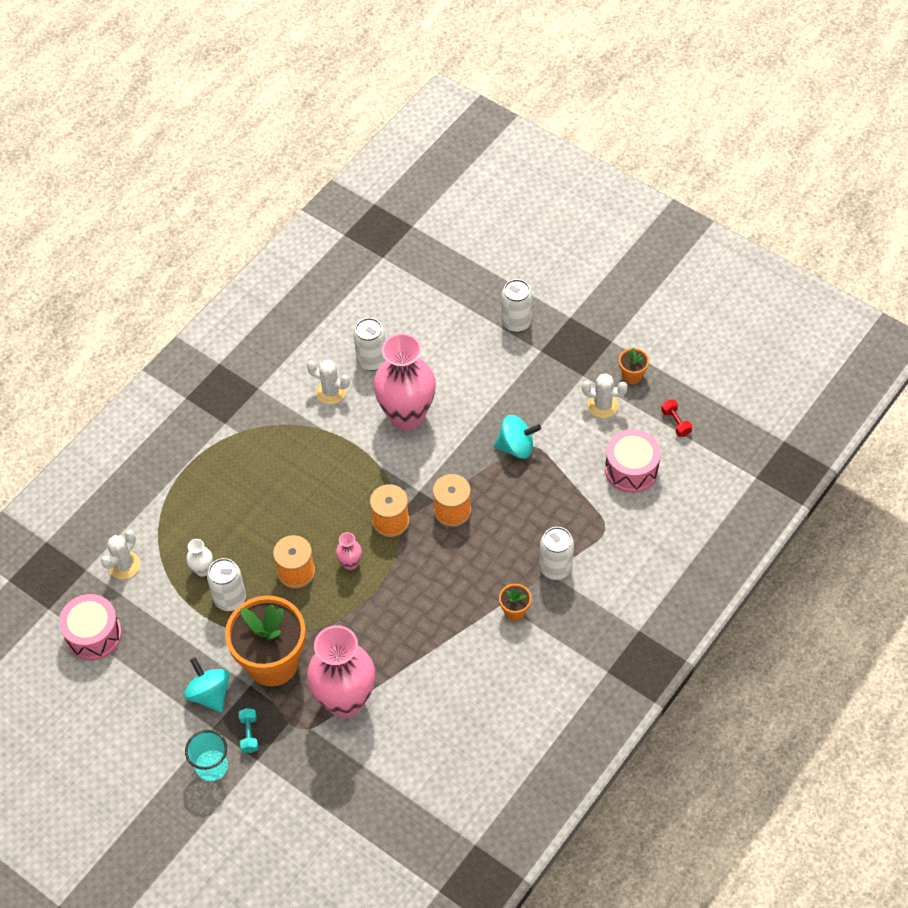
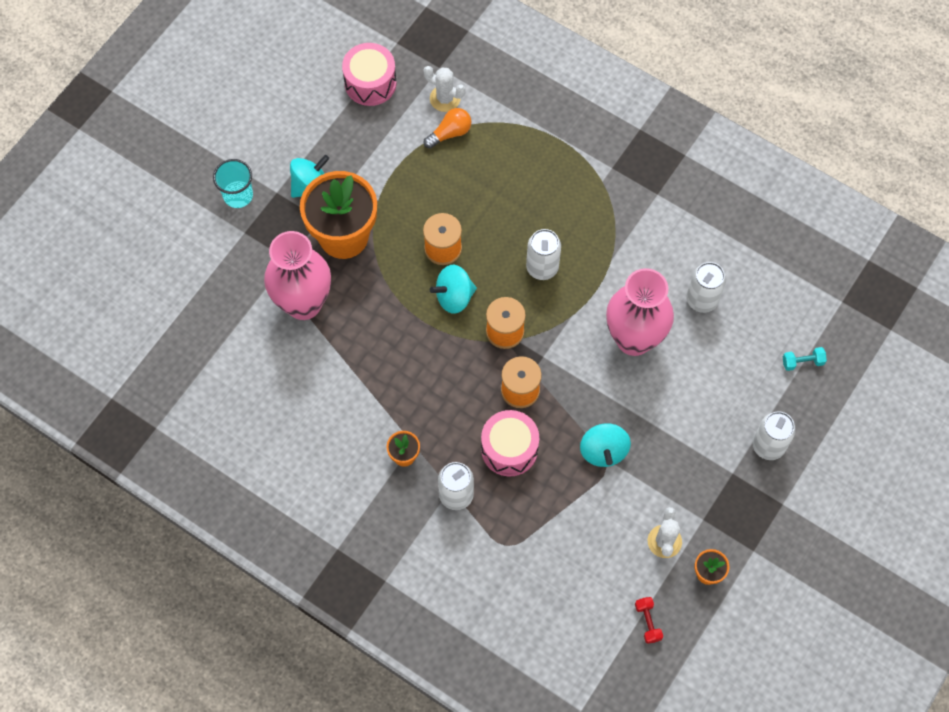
camera: 85 degrees right, 10 degrees up
white vase [186,539,213,577] -> none
white can [207,558,246,611] -> white can moved to [526,229,561,280]
turquoise dumbbell [239,708,258,753] -> turquoise dumbbell moved to [783,347,827,371]
white cactus [307,360,350,404] -> none
pink vase [336,532,362,570] -> turquoise spinning top [430,265,477,314]
pink drum [605,429,661,493] -> pink drum moved to [481,410,539,476]
red dumbbell [661,400,692,437] -> red dumbbell turned 75 degrees counterclockwise [635,597,663,644]
none -> orange light bulb [424,108,471,149]

